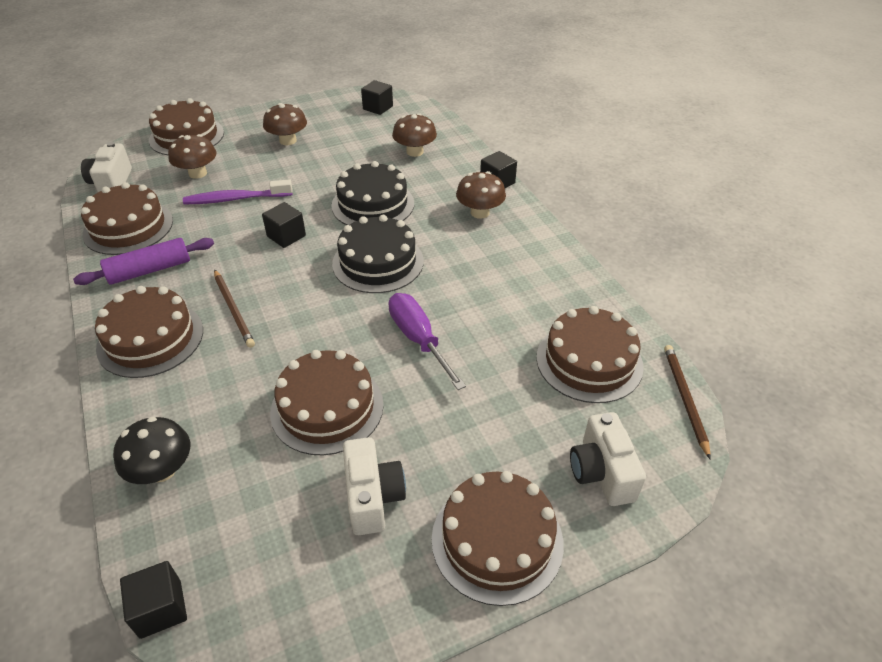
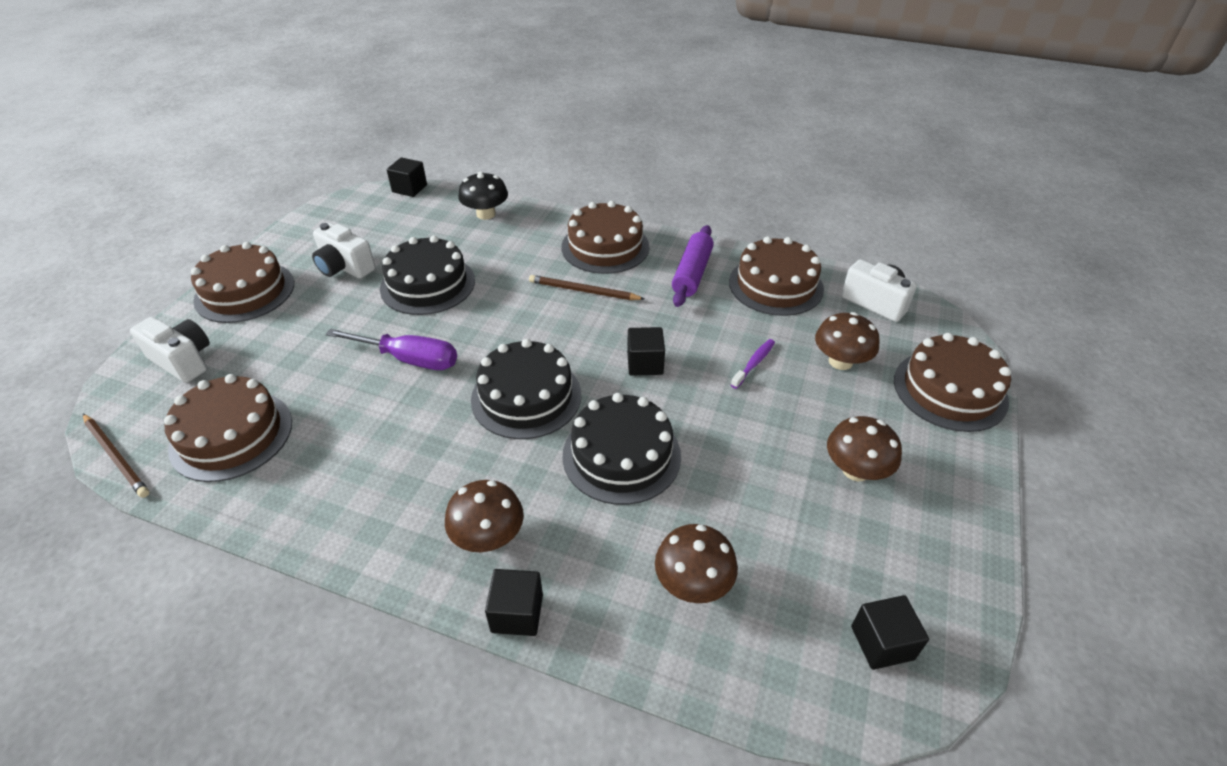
camera: 135 degrees right, 0 degrees up
purple toothbrush [183,179,292,205] -> purple toothbrush [731,339,775,389], size x0.58
brown cake [270,350,384,455] -> black cake [380,235,475,315]

